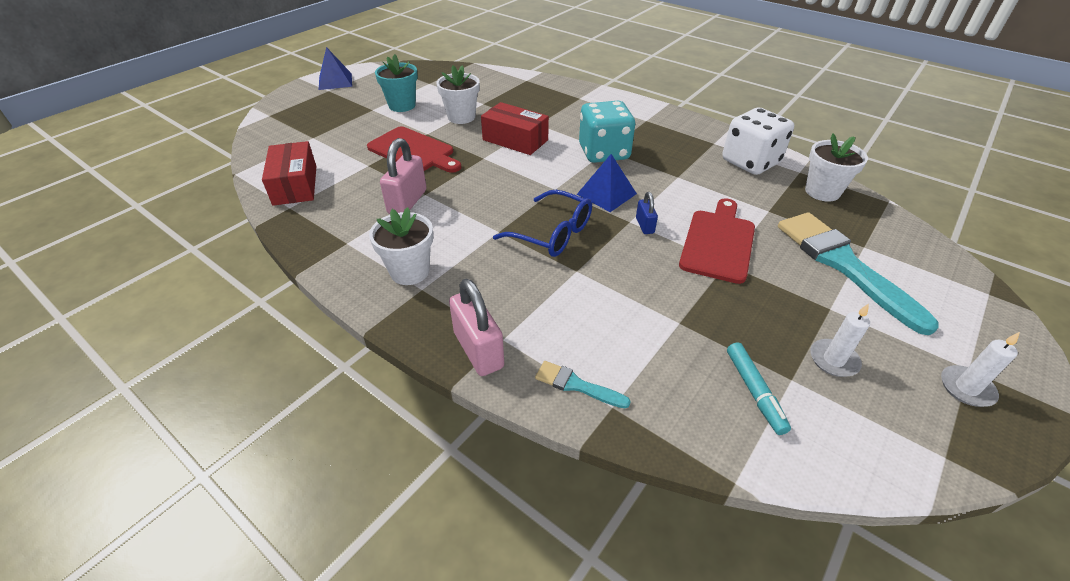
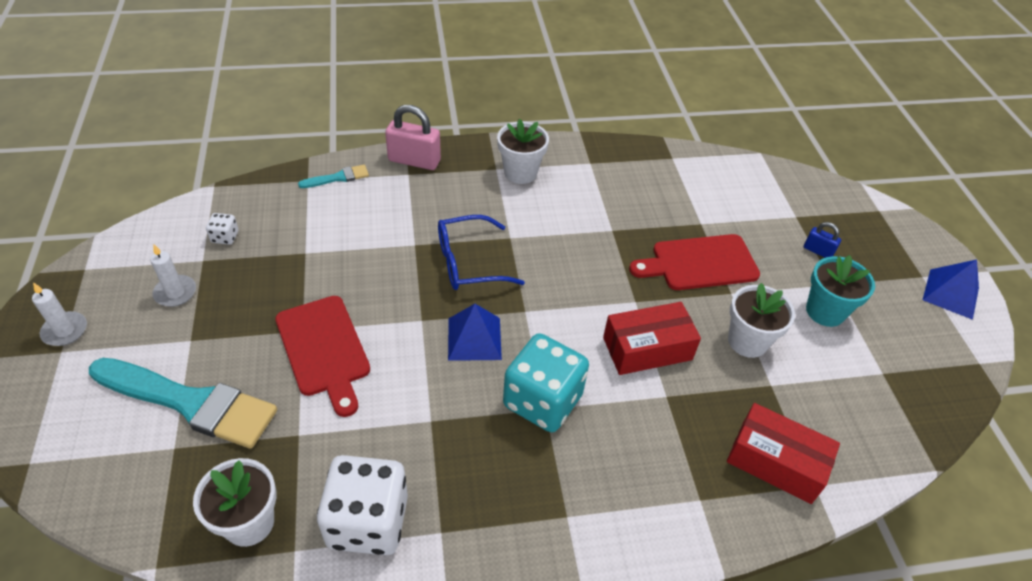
camera: 130 degrees right, 5 degrees up
red box [262,141,316,206] -> red box moved to [727,403,840,504]
pink padlock [380,138,426,214] -> none
blue padlock [636,192,658,234] -> blue padlock moved to [804,222,841,258]
turquoise marker [727,343,791,435] -> white dice [206,213,238,245]

